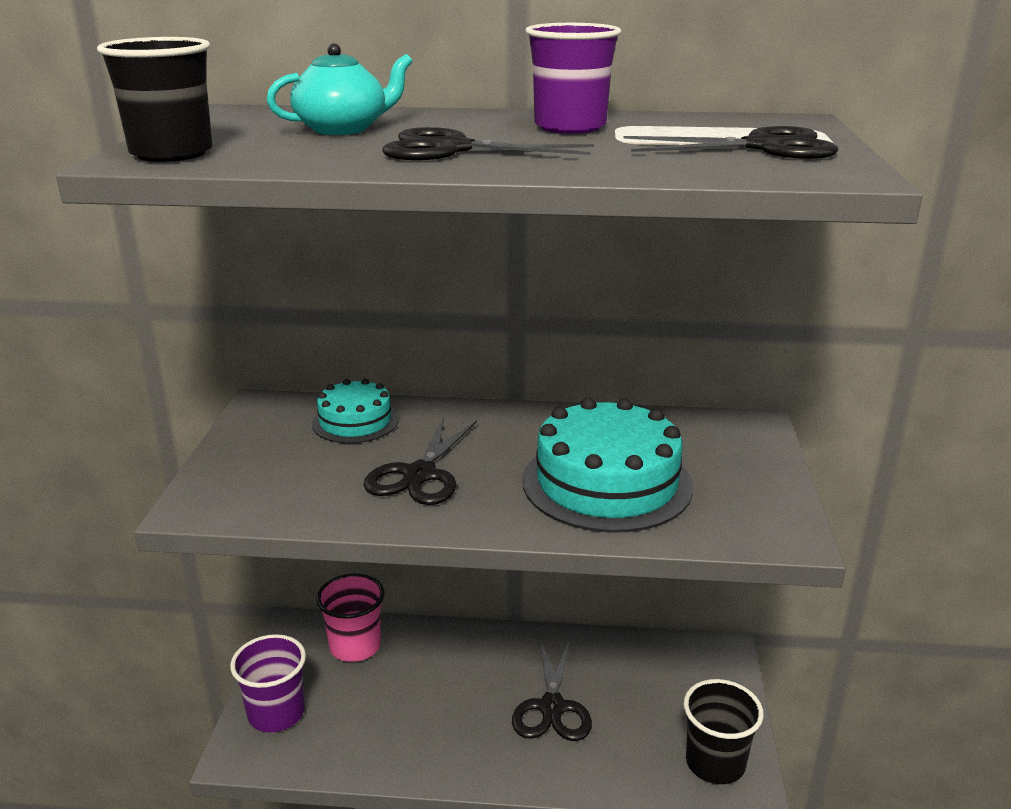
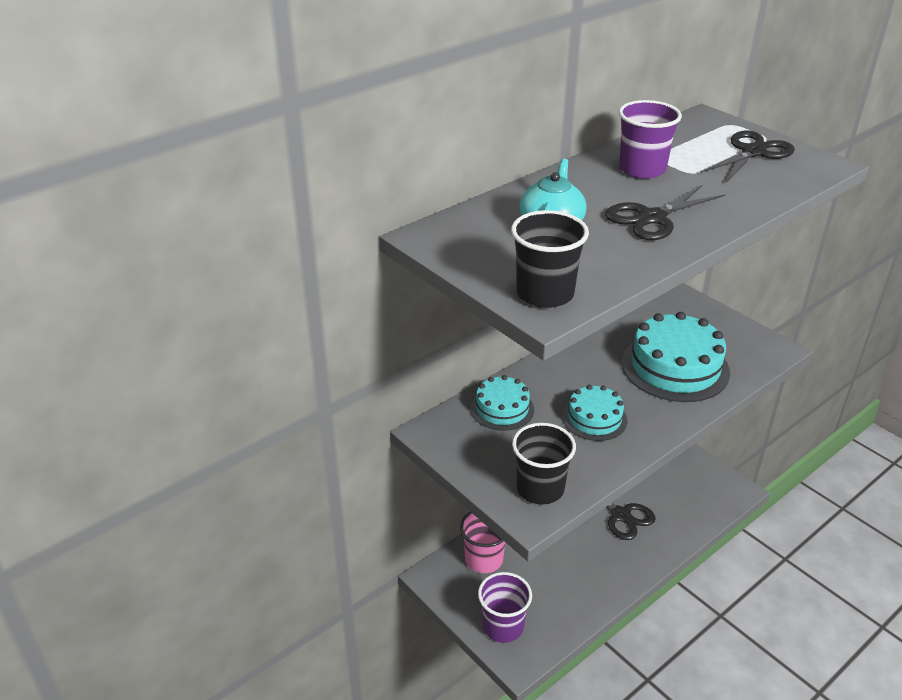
camera: 45 degrees left, 10 degrees up
black scissors [364,417,477,505] -> turquoise cake [562,385,627,441]
black cup [684,679,764,784] -> black cup moved to [512,423,576,505]

